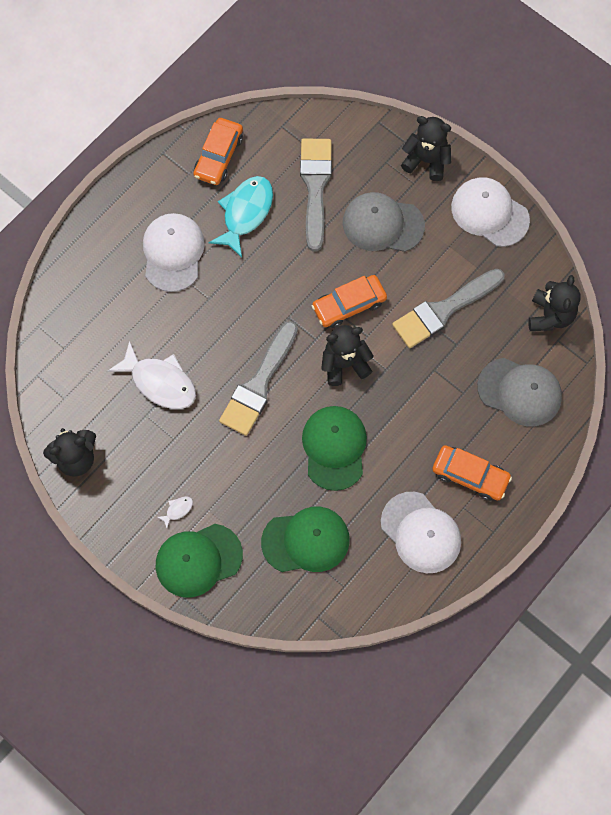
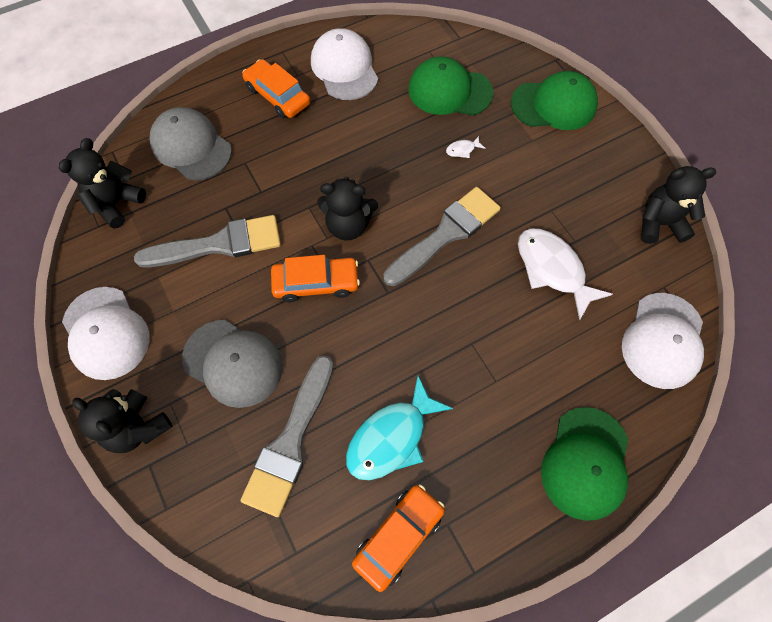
camera: 160 degrees left, 5 degrees down
white cap [143,213,205,292] -> white cap moved to [622,293,704,389]
white fish [157,496,193,528] -> white fish moved to [446,136,485,158]
green cap [302,406,367,491] -> green cap moved to [541,407,629,521]

